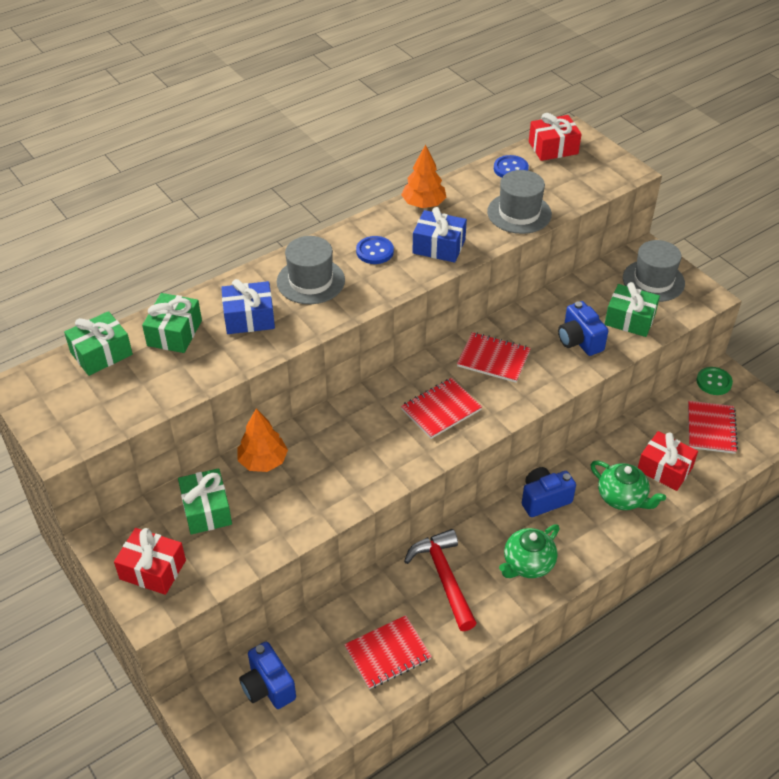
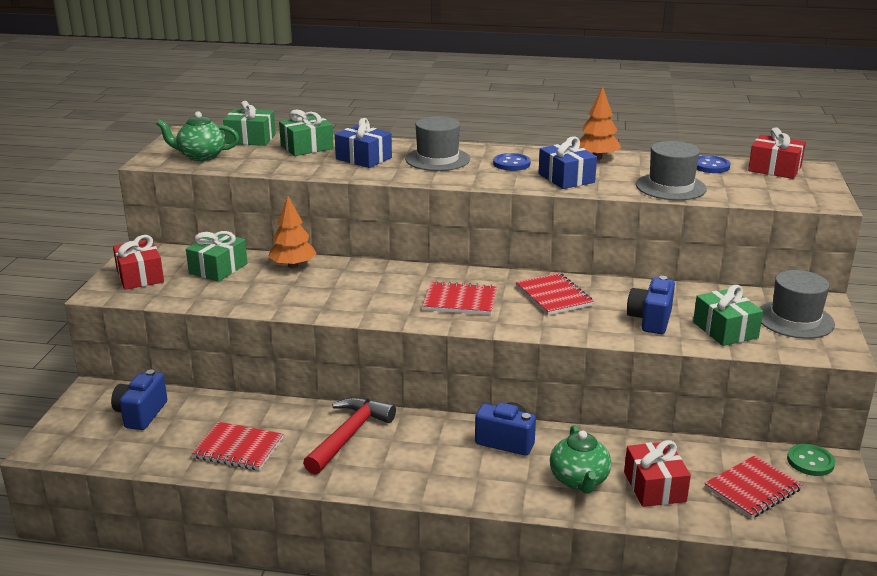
camera: 45 degrees right, 20 degrees down
green teapot [499,524,559,578] -> green teapot moved to [156,111,239,161]

